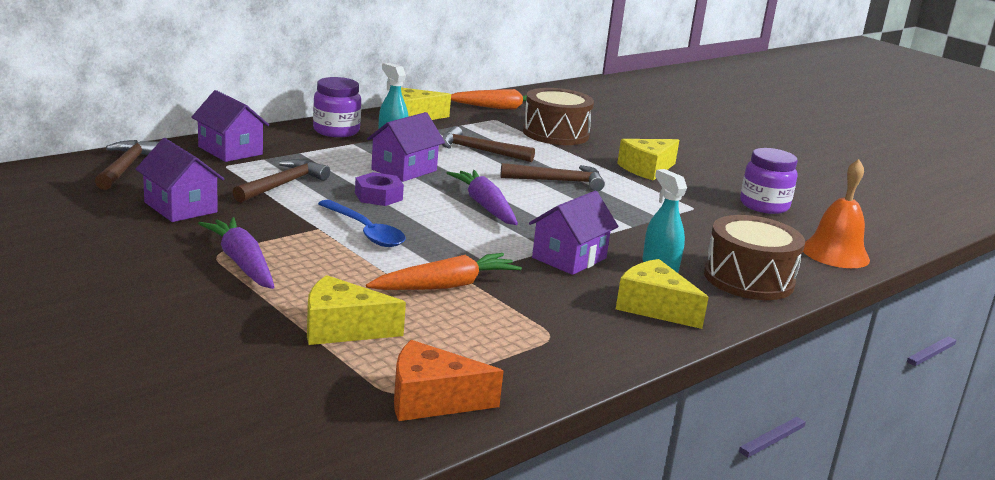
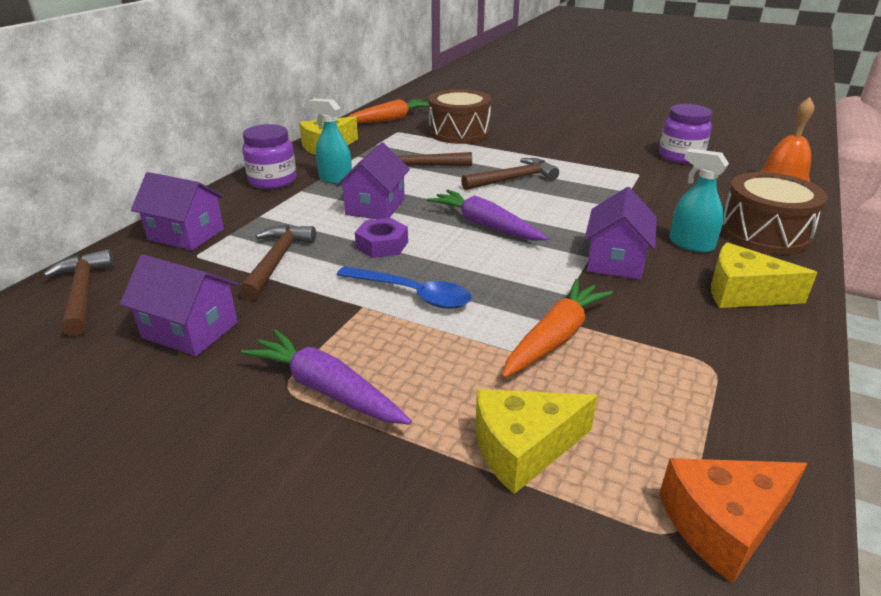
camera: 20 degrees left, 10 degrees up
yellow cheese [617,139,679,181] -> none

